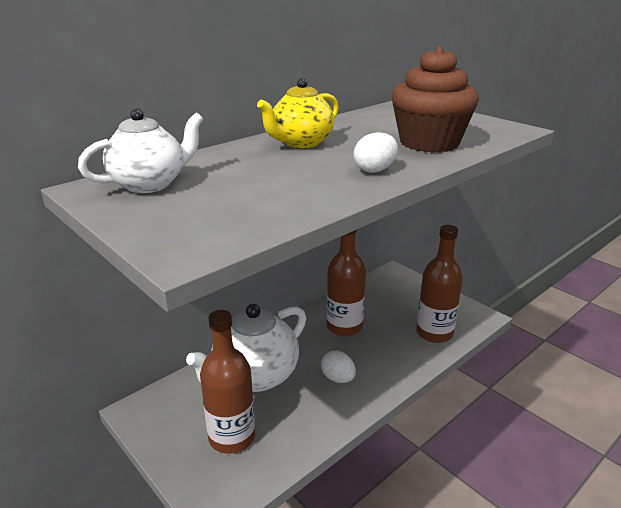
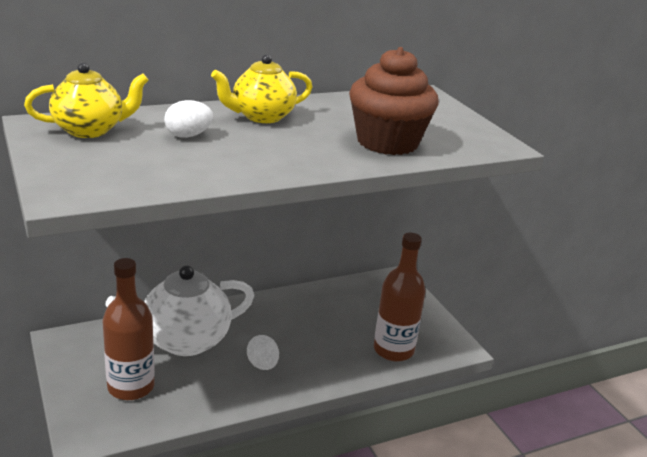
camera: 15 degrees right, 0 degrees up
white teapot [78,108,203,193] -> yellow teapot [24,62,149,138]
brown bottle [326,230,366,336] -> none
white egg [354,132,398,173] -> white egg moved to [164,100,213,138]

